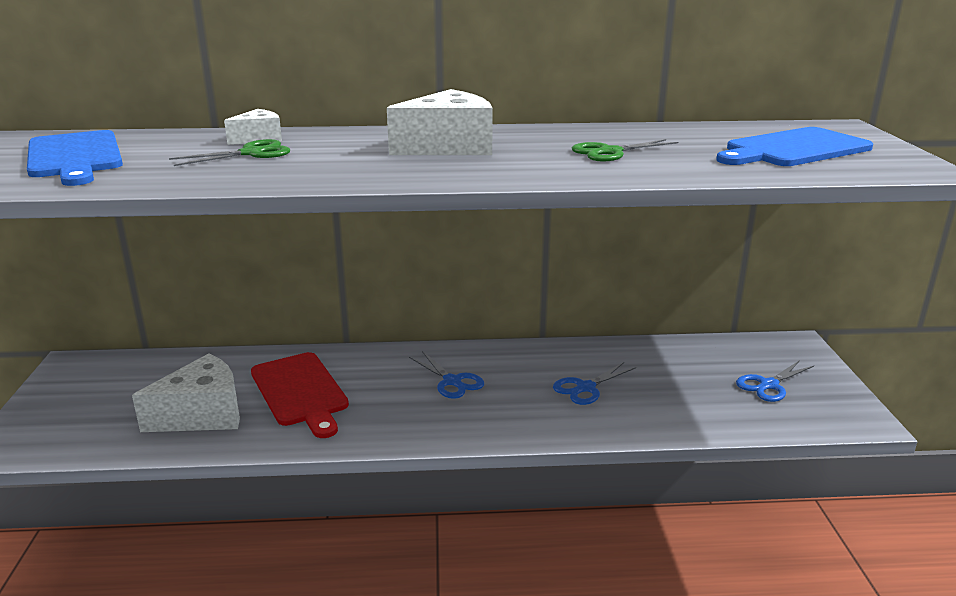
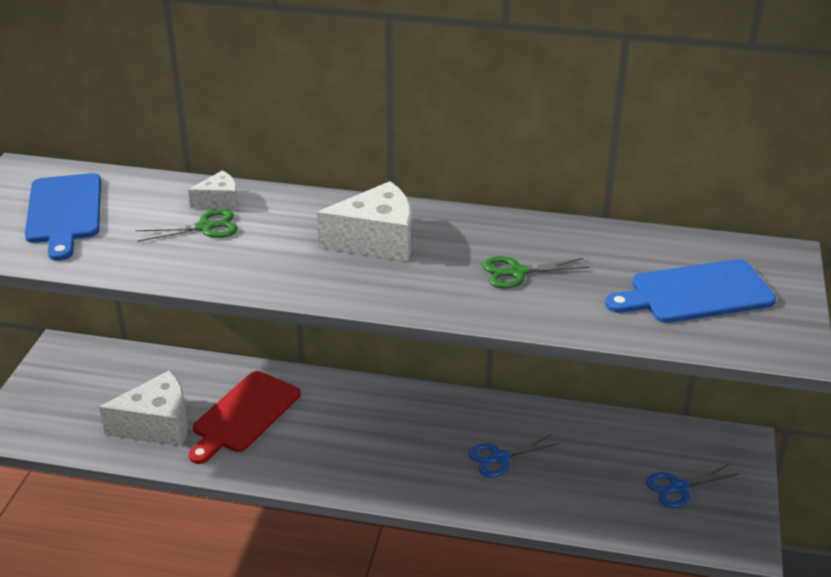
camera: 15 degrees right, 10 degrees up
red cutting board [251,352,349,438] -> red cutting board turned 45 degrees clockwise [188,371,301,464]
blue scissors [409,351,484,399] -> none

